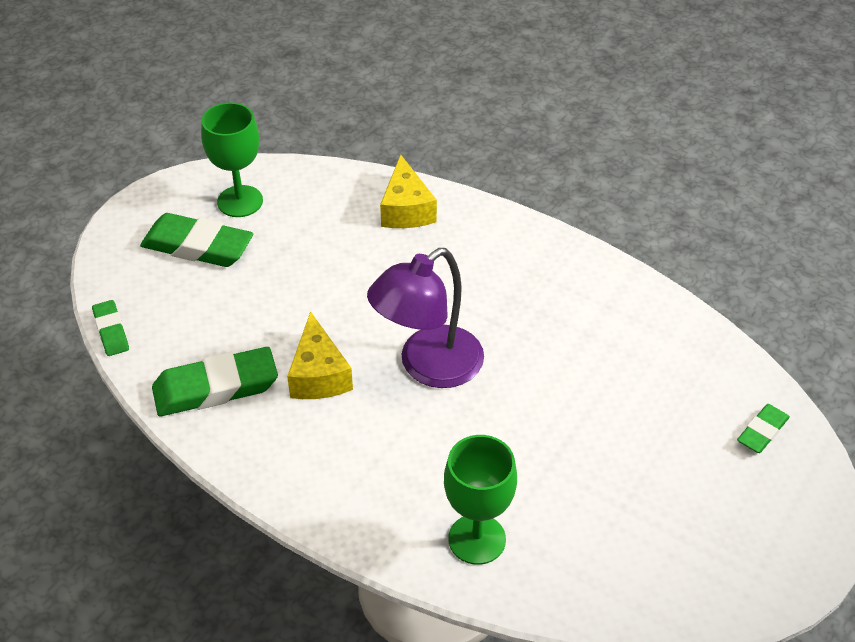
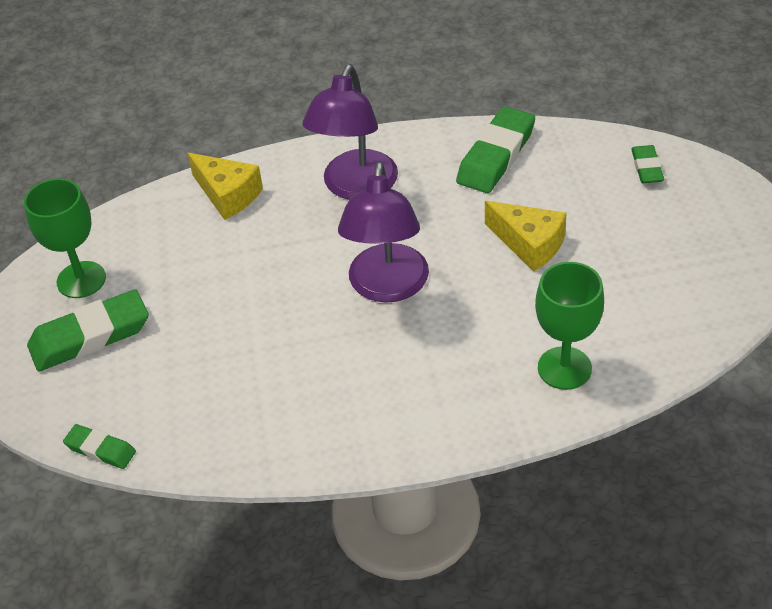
camera: 40 degrees left, 0 degrees up
green eraser [152,347,278,416] -> green eraser moved to [456,106,535,193]
yellow cheese [287,311,353,399] -> yellow cheese moved to [485,201,567,272]
none -> purple lamp [303,64,398,200]

